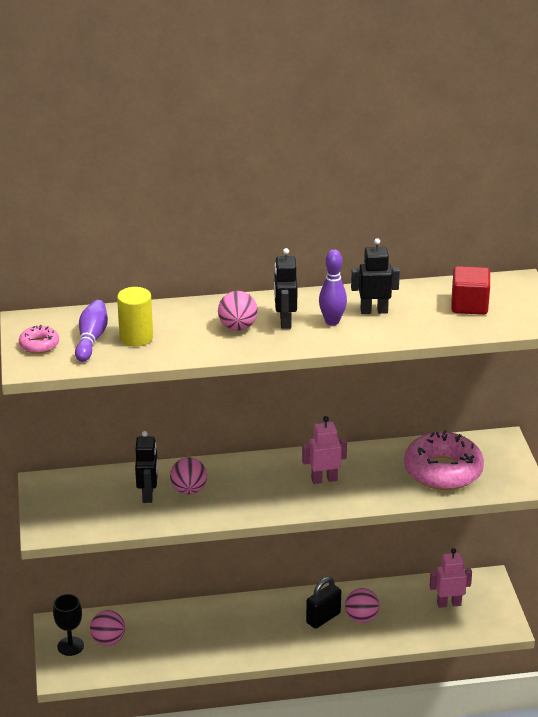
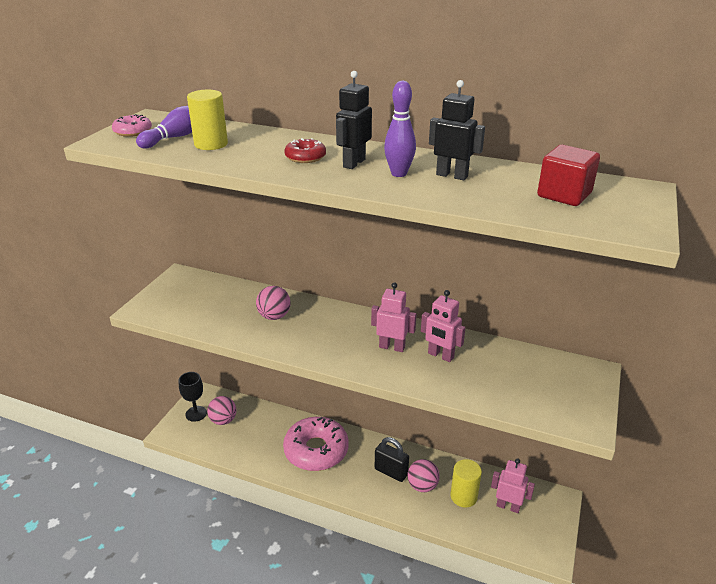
camera: 30 degrees right, 0 degrees up
black robot [135,431,158,503] -> none
pink ball [218,291,258,331] -> red donut [284,138,326,163]
black padlock [306,577,341,629] -> black padlock turned 45 degrees clockwise [375,437,409,482]
pink donut [404,430,484,490] -> pink donut moved to [283,417,349,471]
none -> pink robot [421,290,465,362]
none -> yellow cylinder [450,459,482,508]

